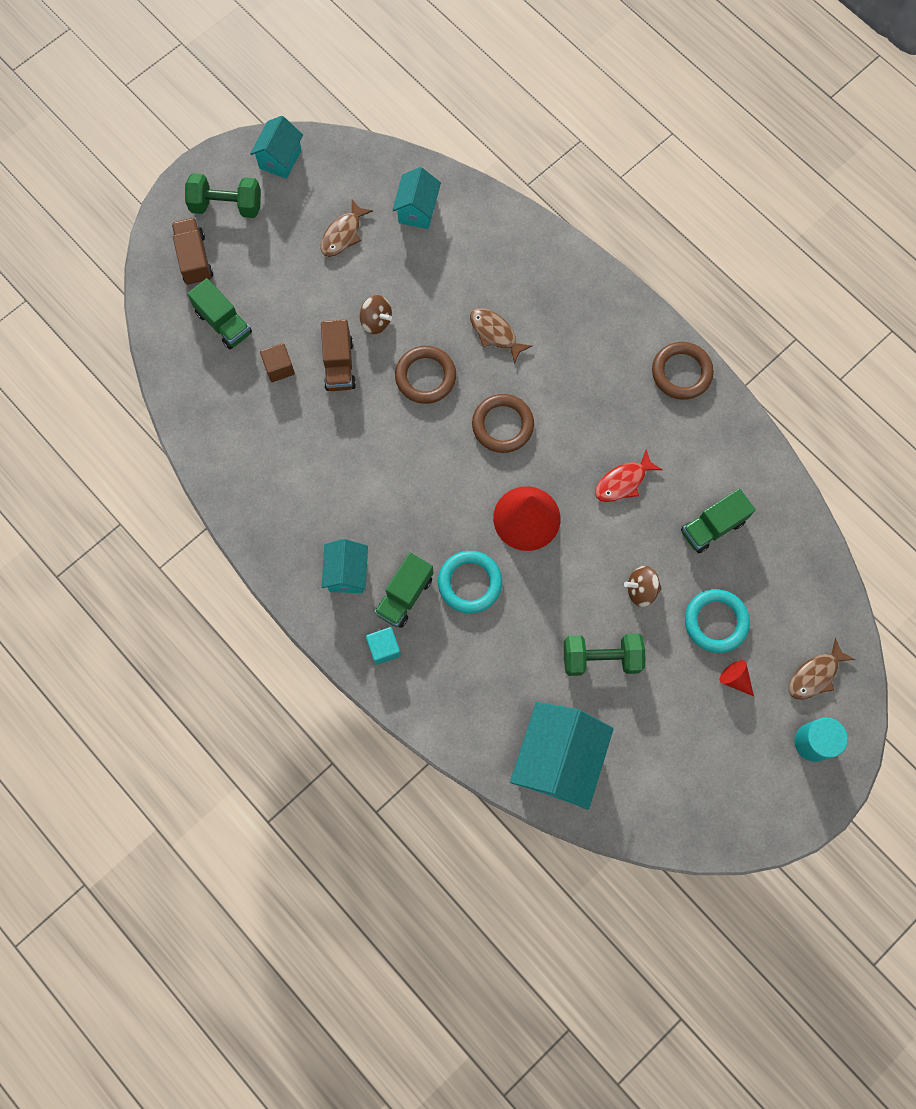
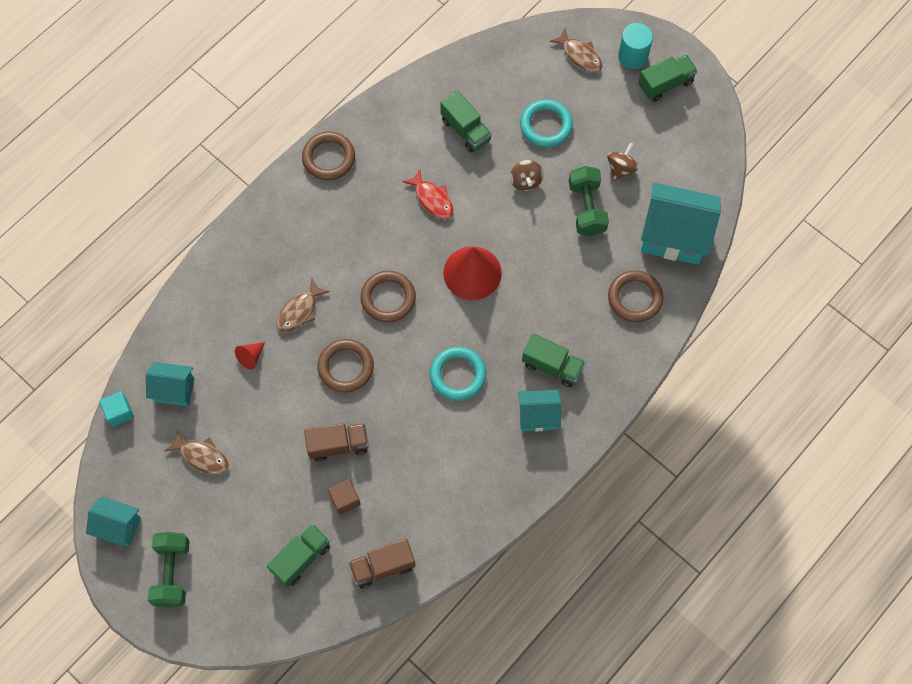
camera: 95 degrees left, 5 degrees down
brown truck [172,217,213,286] -> brown truck moved to [348,539,416,589]
brown spinning top [360,295,392,334] -> brown spinning top moved to [607,143,639,181]
turquoise cube [366,627,401,665] -> turquoise cube moved to [100,391,134,427]
turquoise ring [438,551,502,613] -> turquoise ring moved to [430,347,486,401]
red cone [720,660,754,696] -> red cone moved to [235,342,265,369]
none -> brown ring [608,270,664,322]
none -> green truck [638,54,698,102]

